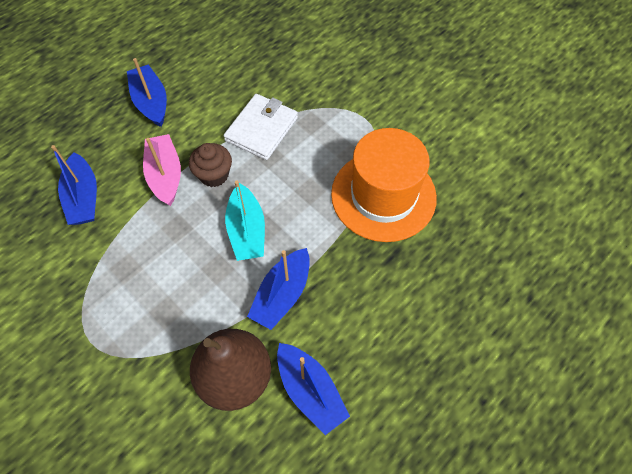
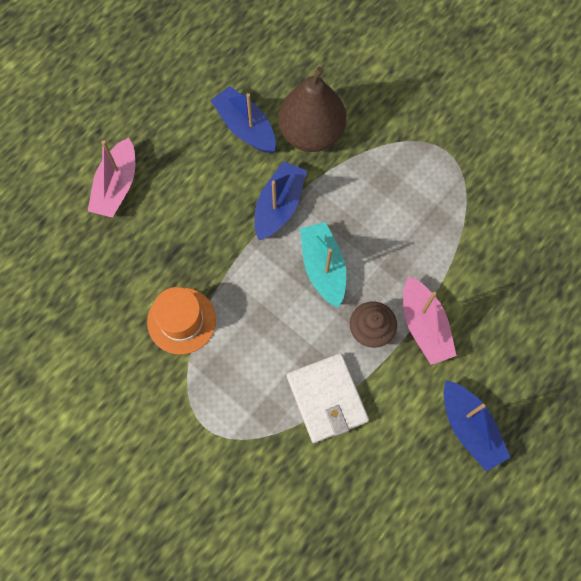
camera: 175 degrees right, 10 degrees up
blue boat [51,145,97,225] -> none
white wallet [224,94,298,160] -> white wallet turned 45 degrees counterclockwise [287,353,369,443]
orange hat [331,128,437,242] -> orange hat [147,287,216,355], size x0.60
none -> pink boat [88,137,135,218]

